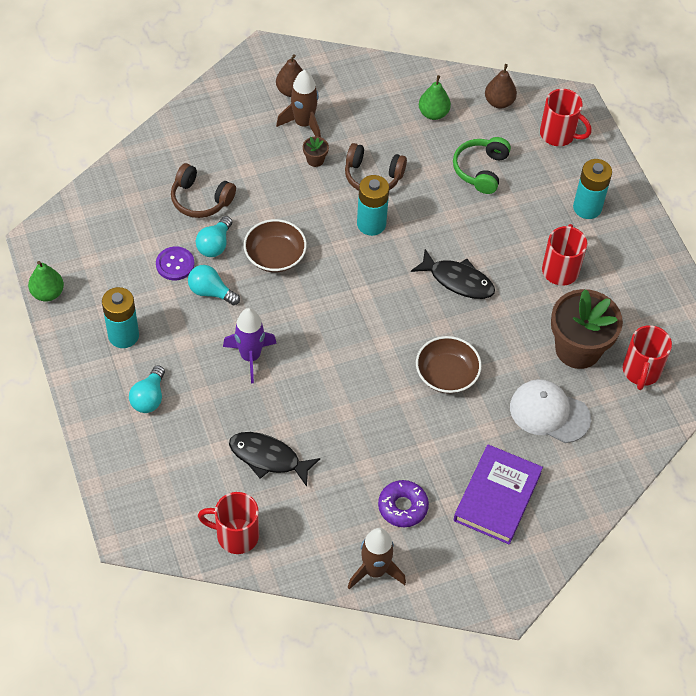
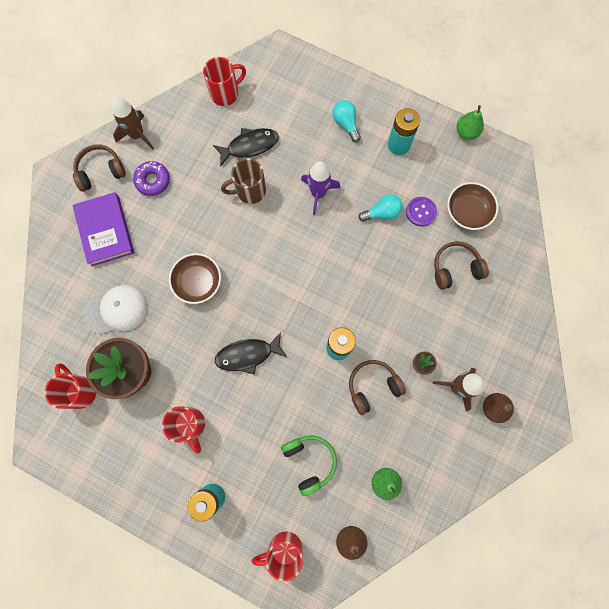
camera: 140 degrees right, 20 degrees up
turquoise light bulb [196,216,232,257] -> none
brown bowl [244,219,307,272] -> brown bowl moved to [447,182,498,230]
none -> brown headphones [73,144,126,192]
none -> brown mug [221,158,266,204]

